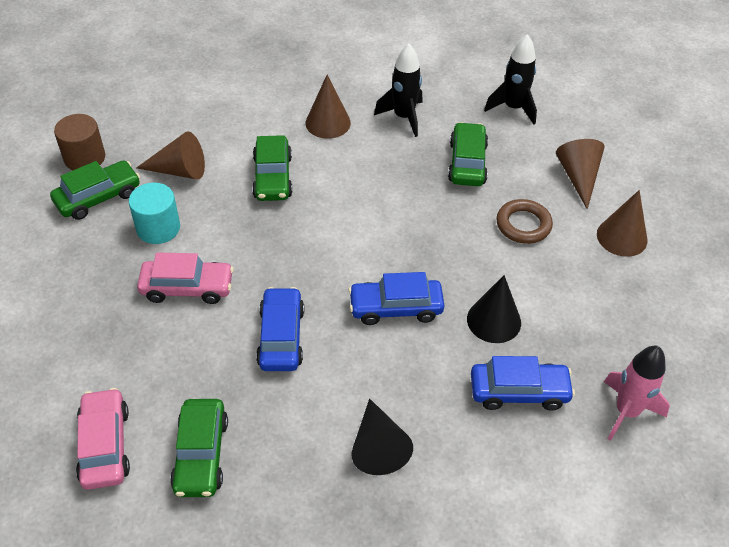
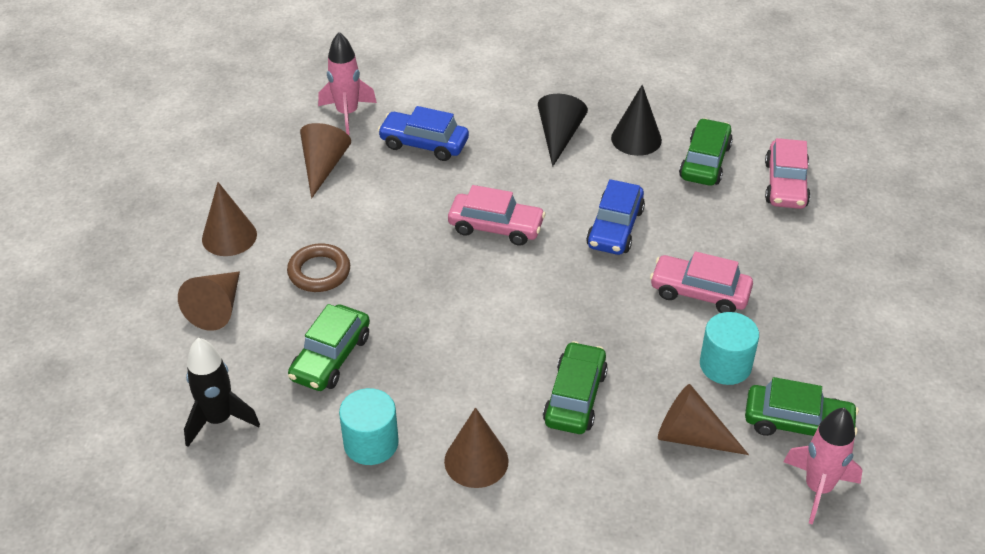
camera: 160 degrees left, 5 degrees down
green car [50,160,140,220] -> green car turned 150 degrees counterclockwise [745,377,859,436]
brown cylinder [54,114,105,170] -> pink rocket [784,408,863,525]
blue car [348,272,444,325] -> pink car [448,185,546,246]
black rocket [374,44,422,137] -> turquoise cylinder [339,388,399,465]
black cone [467,275,521,343] -> black cone moved to [611,85,662,156]
none -> brown cone [300,123,351,198]

